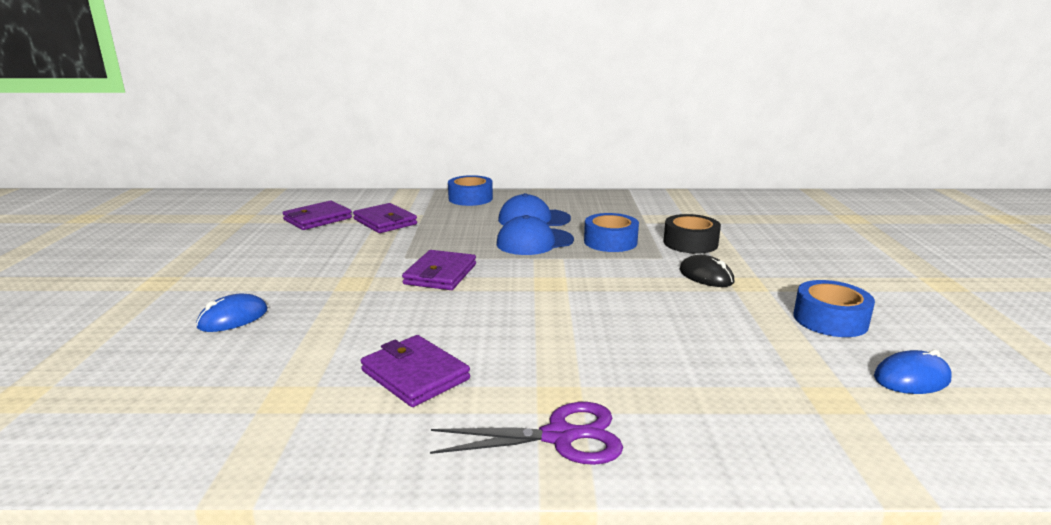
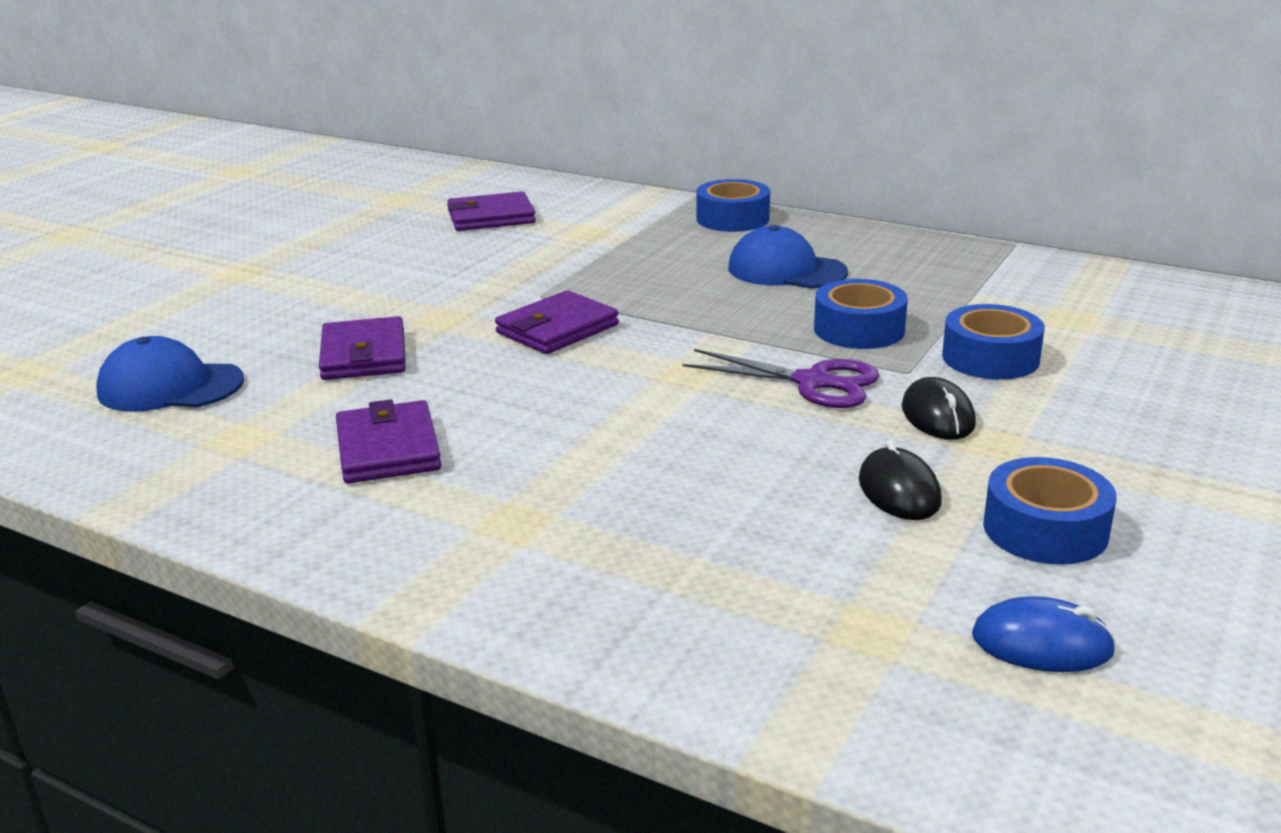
camera: 30 degrees right, 5 degrees up
blue mouse [196,294,268,332] -> none
purple wallet [353,203,417,233] -> purple wallet moved to [319,316,406,380]
purple scissors [430,402,623,465] -> purple scissors moved to [682,349,879,408]
blue cap [497,215,574,255] -> blue cap moved to [96,336,244,412]
black tape [664,214,721,254] -> blue tape [942,304,1045,380]
none -> black mouse [859,440,942,520]

